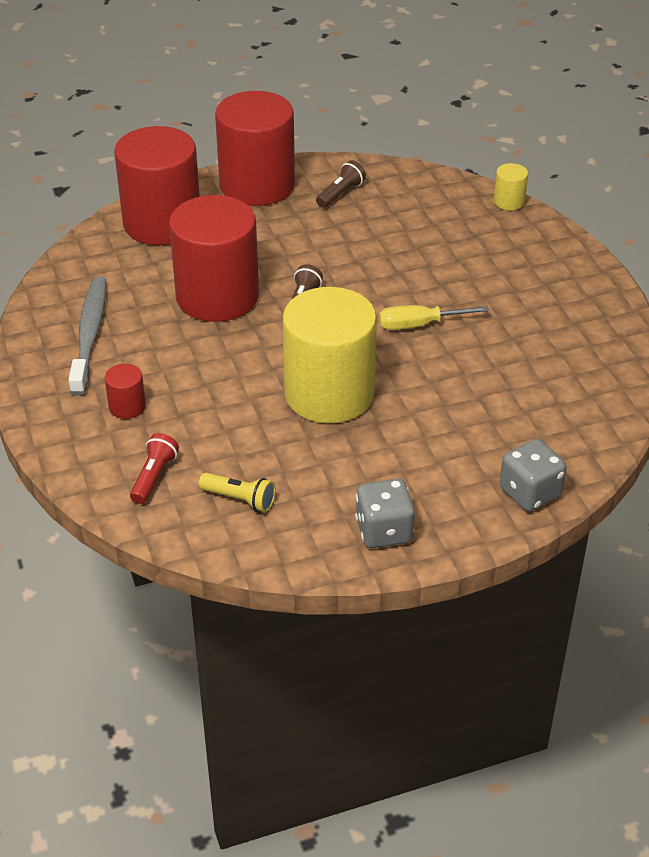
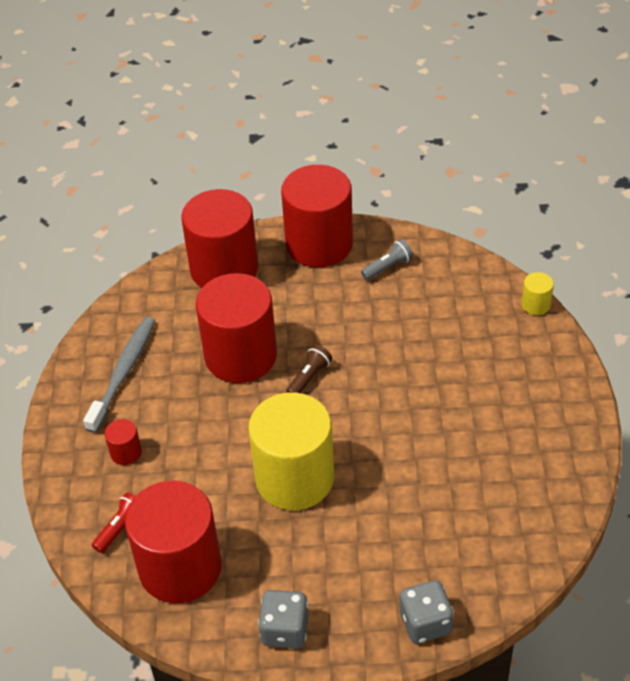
camera: 20 degrees right, 5 degrees up
yellow flashlight [199,473,276,512] -> red cylinder [125,481,222,603]
brown flashlight [316,160,366,208] -> grey flashlight [361,239,413,280]
yellow screwdriver [379,305,489,330] -> none

